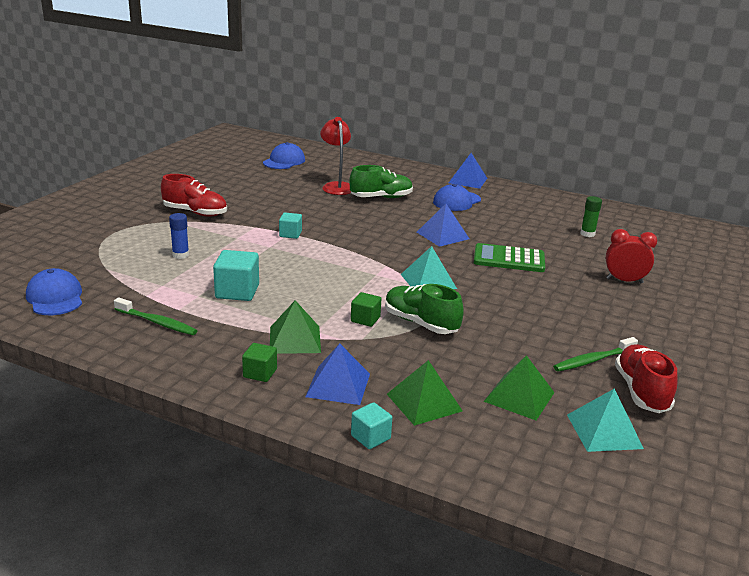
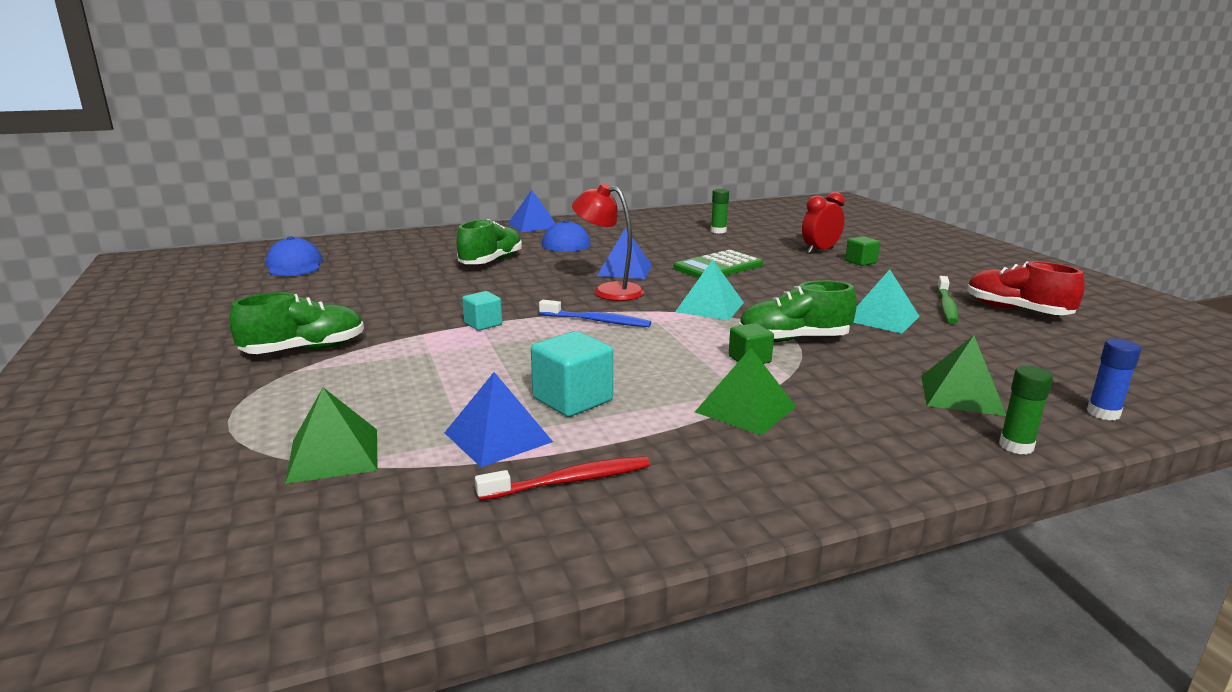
camera: 45 degrees left, 5 degrees down
blue cap [26,268,82,315] -> none
green toothbrush [114,297,198,335] -> red toothbrush [475,456,650,501]
red shoe [161,174,227,217] -> green shoe [229,292,364,354]
blue glue stick [169,213,189,259] -> blue glue stick moved to [1087,338,1141,420]
green cube [242,343,277,382] -> green cube moved to [845,236,880,266]
blue pyramid [305,344,370,405] -> blue pyramid moved to [444,372,553,467]
red lamp [320,117,351,195] -> red lamp moved to [572,183,644,301]
turquoise cube [351,402,392,449] -> green glue stick [999,366,1053,455]
green pyramid [483,355,555,420] -> green pyramid moved to [285,387,378,484]
turquoise pyramid [567,388,644,452] -> turquoise pyramid moved to [853,269,920,334]
none -> blue toothbrush [539,300,651,327]

